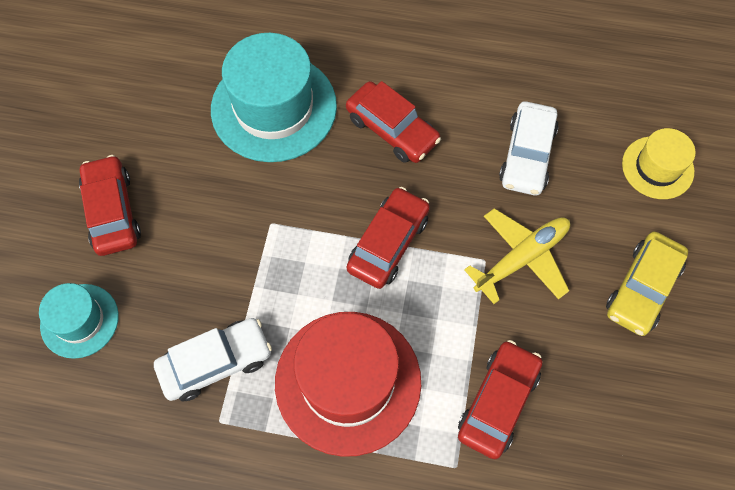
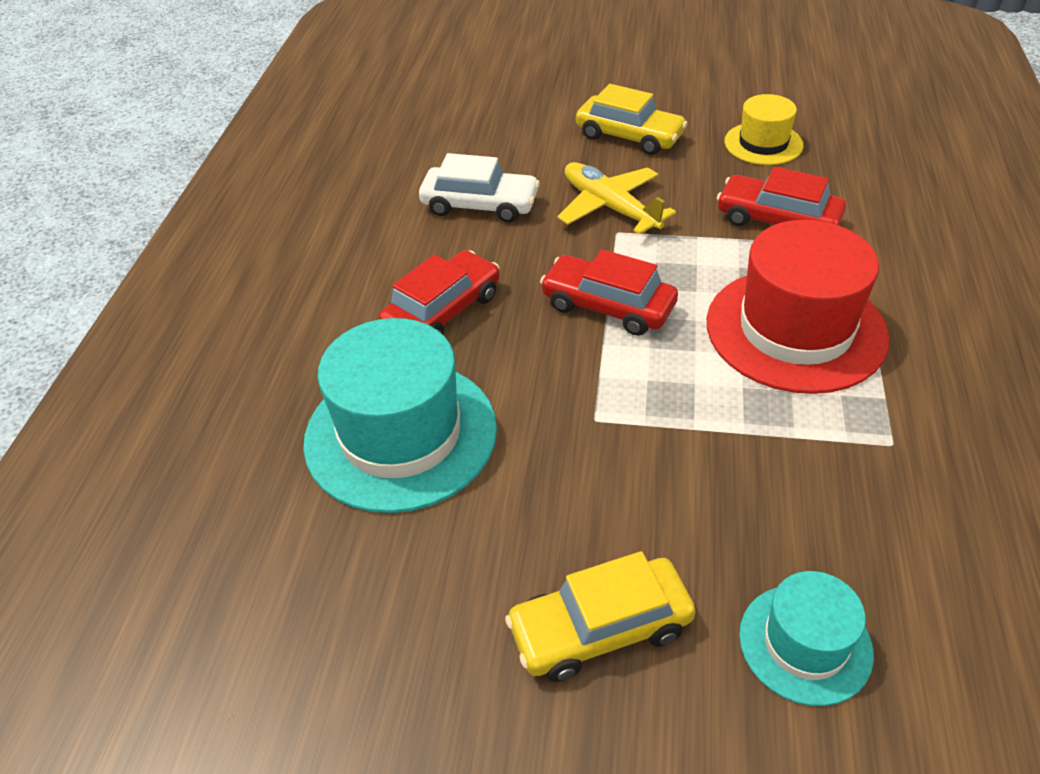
camera: 90 degrees left, 20 degrees down
red car [79,155,141,256] -> yellow car [505,551,696,682]
white car [154,318,272,401] -> none
yellow hat [622,128,696,199] -> yellow hat moved to [725,94,804,165]

